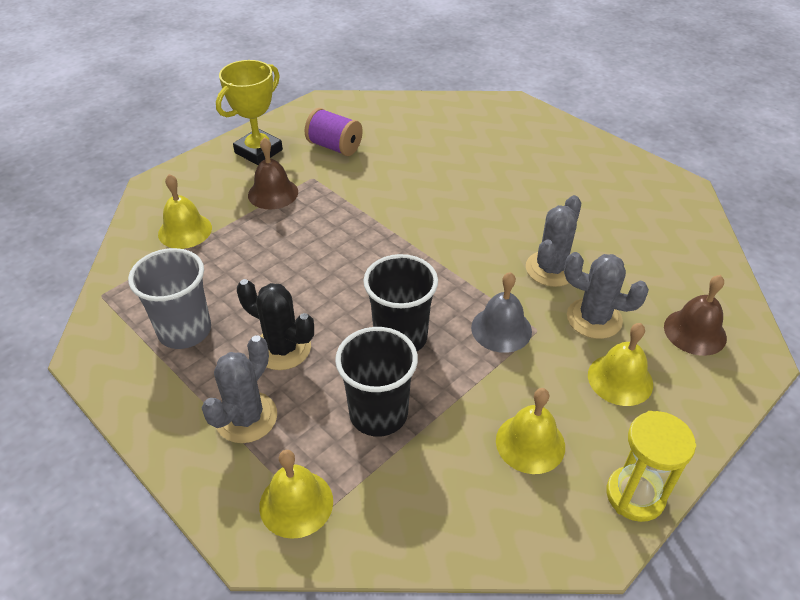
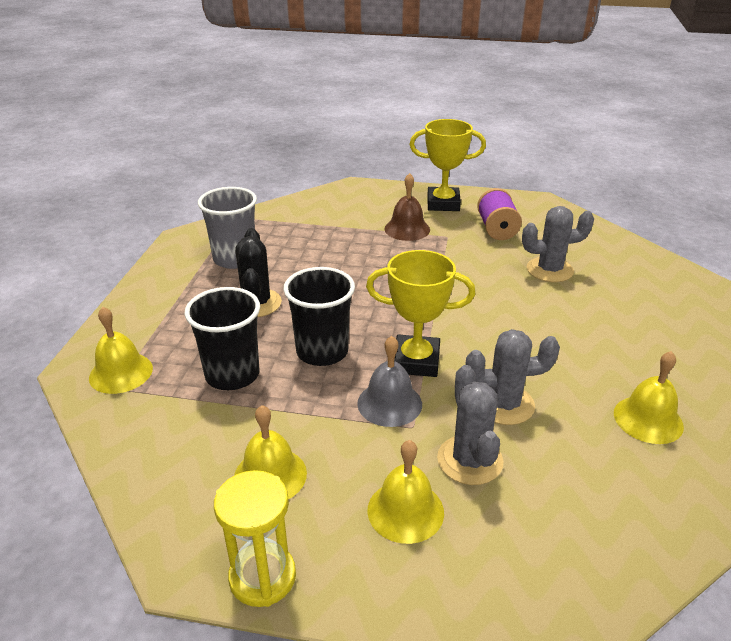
camera: 55 degrees right, 10 degrees down
yellow bell [158,174,212,249] -> yellow bell moved to [614,351,684,444]
grey cactus [201,335,277,443] -> grey cactus moved to [522,206,594,282]
brown bell [664,275,727,356] -> none
none -> yellow trophy [366,250,475,377]

